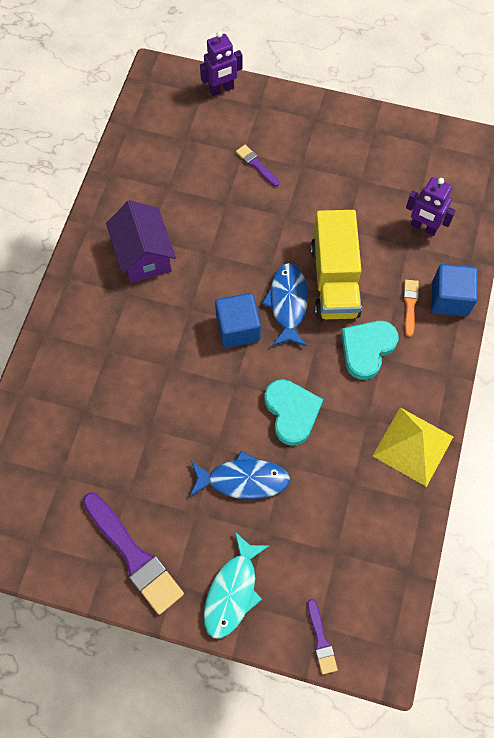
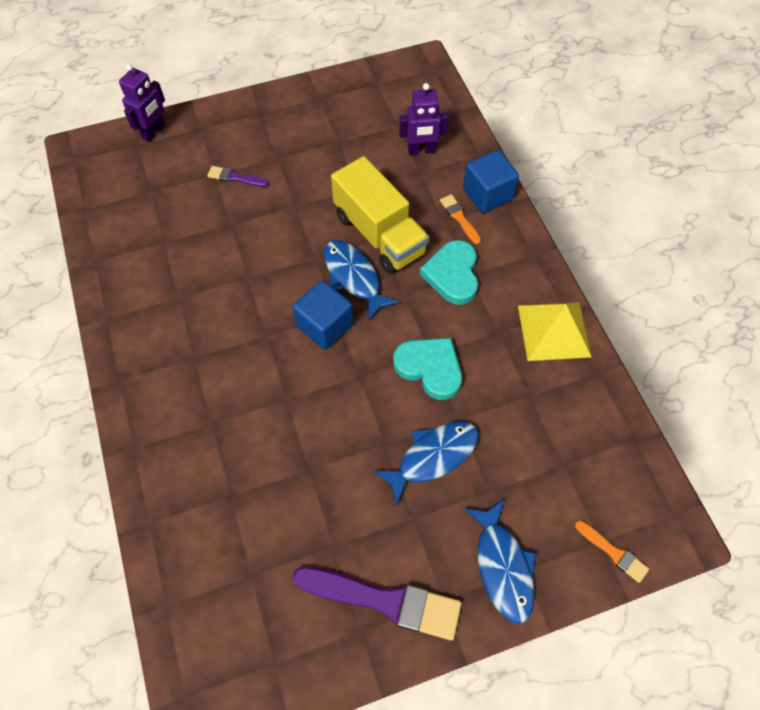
camera: 35 degrees left, 5 degrees down
purple house [106,200,176,283] -> none
turquoise fish [204,532,269,639] -> blue fish [464,500,536,623]
purple brush [307,599,338,674] -> orange brush [575,520,649,583]

